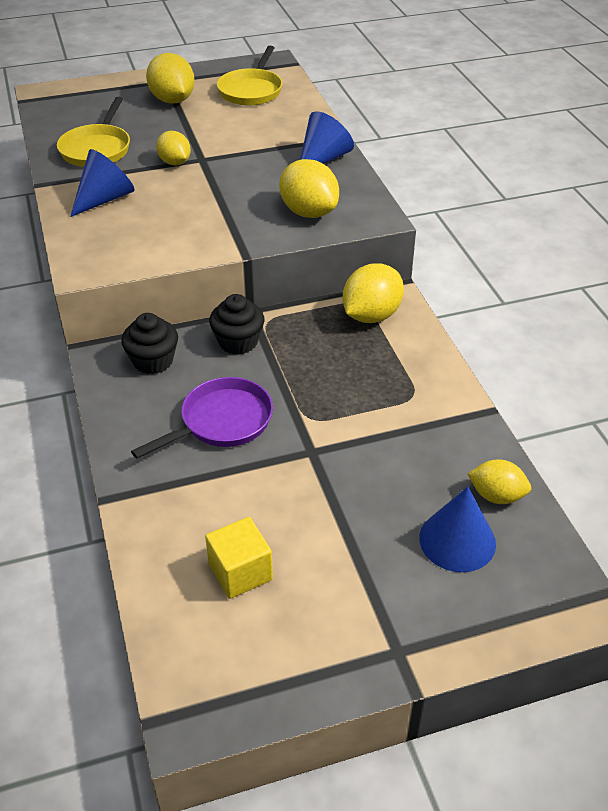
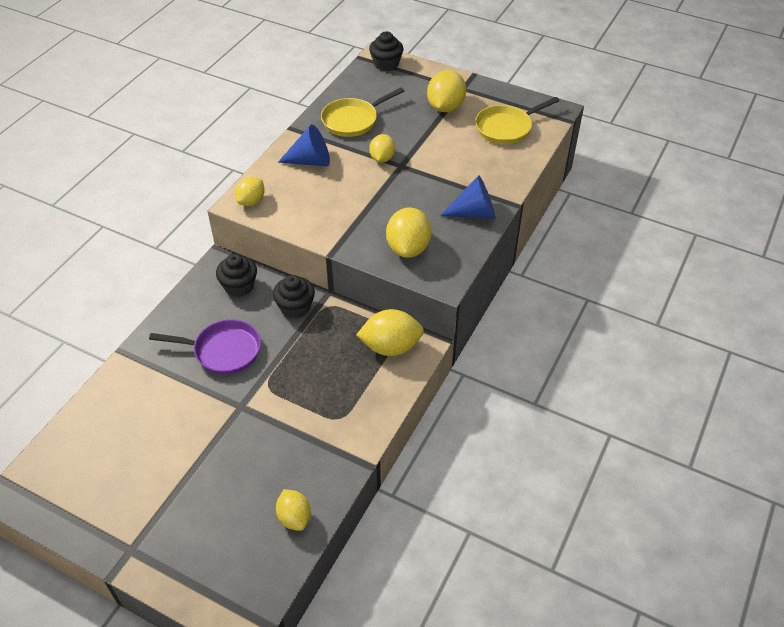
camera: 45 degrees right, 5 degrees up
yellow cube [205,517,273,599] -> none
blue cone [419,487,496,572] -> none
none -> yellow lemon [235,177,265,206]
none -> black cupcake [369,31,403,71]

